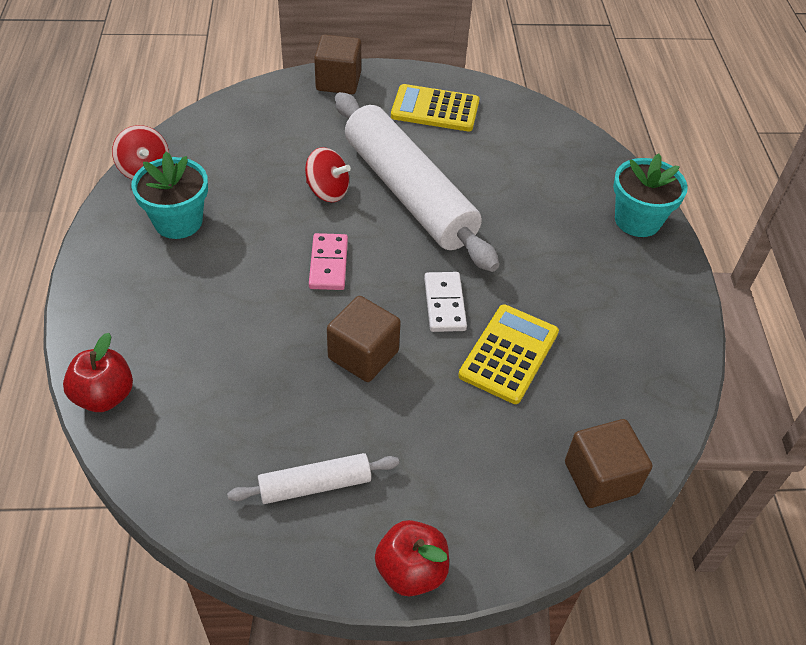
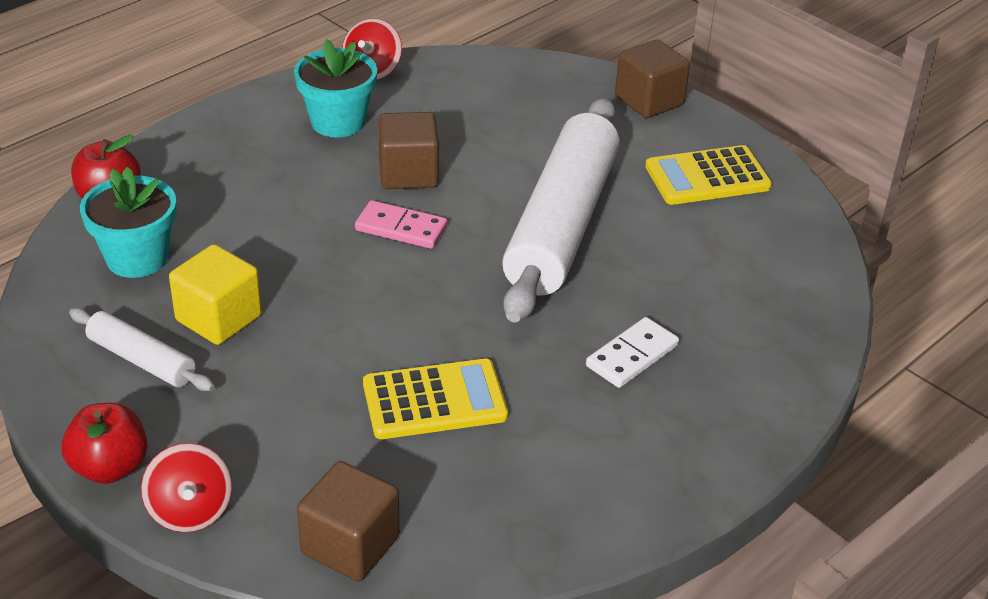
camera: 50 degrees right, 10 degrees down
red spinning top [305,147,351,202] -> red spinning top moved to [141,443,232,532]
pink domino [309,233,348,290] -> pink domino turned 60 degrees clockwise [355,200,447,249]
brown cube [327,296,401,382] -> brown cube moved to [378,112,439,189]
yellow calculator [391,84,479,131] -> yellow calculator turned 75 degrees counterclockwise [645,145,772,205]
white domino [424,272,467,332] -> white domino moved to [586,317,679,388]
turquoise flower pot [613,153,688,237] -> turquoise flower pot moved to [80,167,177,278]
none -> yellow cube [169,244,262,345]

